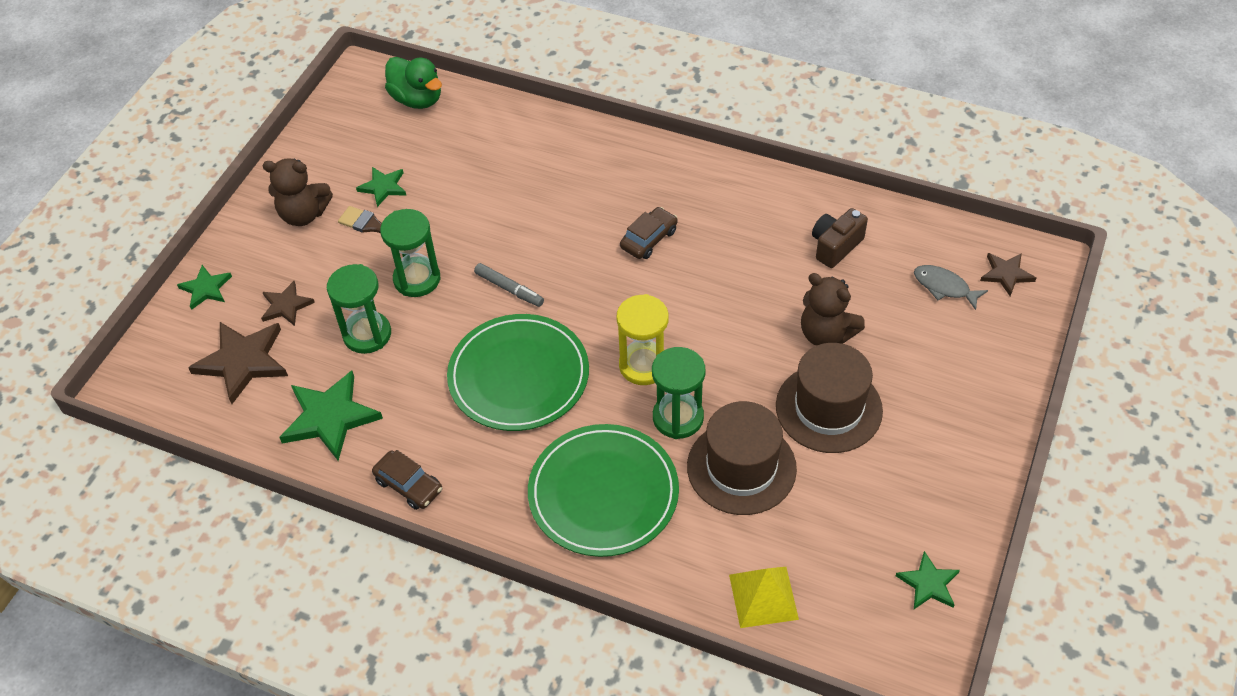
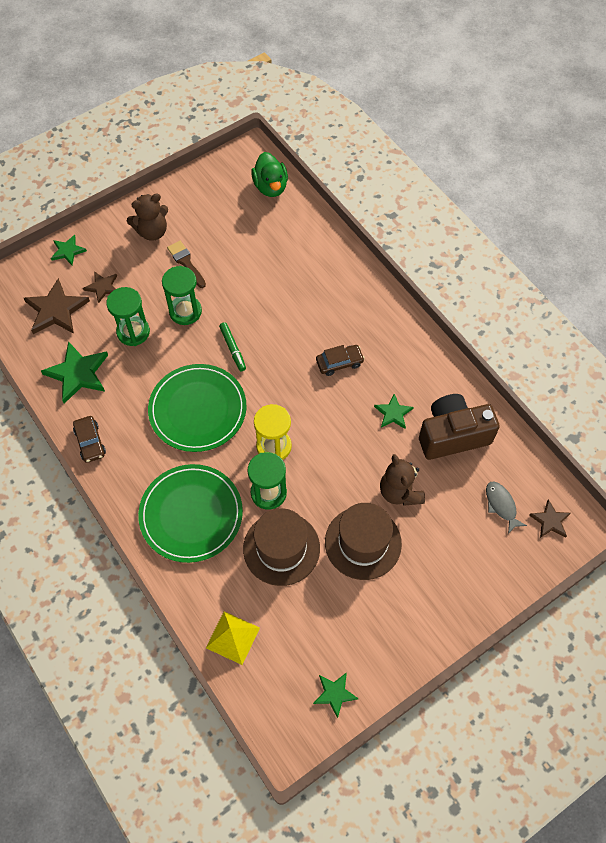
camera: 30 degrees right, 10 degrees up
brown teddy bear [263,158,333,226] -> brown teddy bear turned 60 degrees counterclockwise [127,194,168,241]
green star [356,167,406,207] -> green star moved to [374,394,414,429]
grey marker [474,263,544,307] -> green marker [219,322,246,371]
brown camera [812,208,868,268] -> brown camera [419,394,500,460], size x1.71

